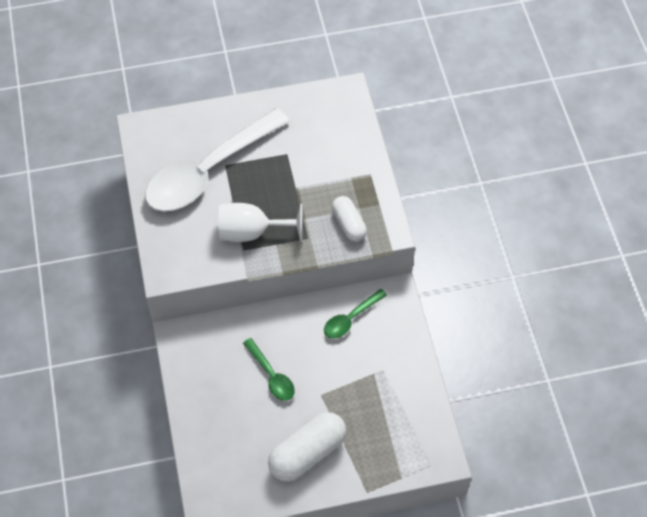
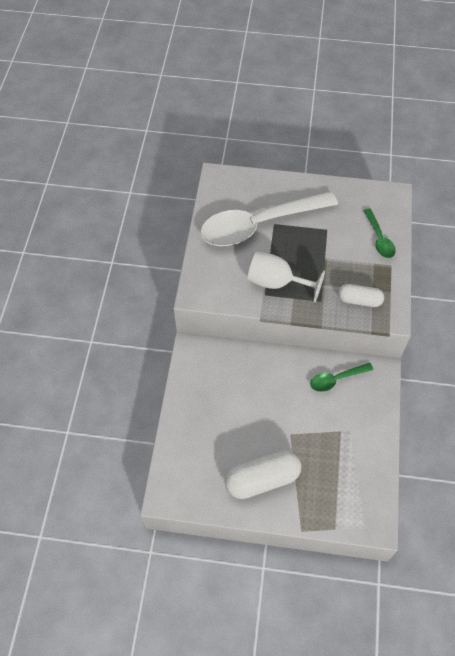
camera: 20 degrees right, 0 degrees up
green spoon [243,338,295,401] -> green spoon moved to [363,208,396,258]
white capsule [332,196,367,242] -> white capsule turned 75 degrees counterclockwise [338,284,384,307]

